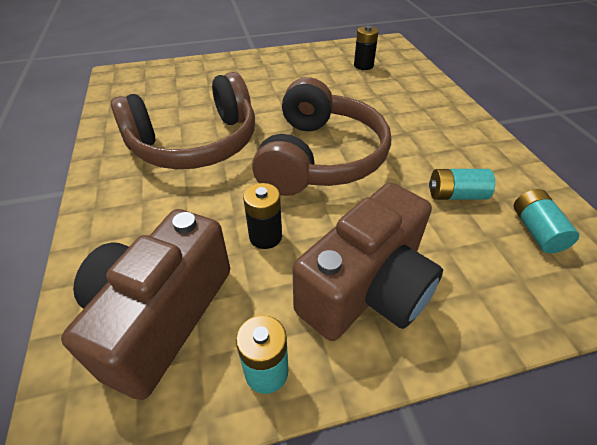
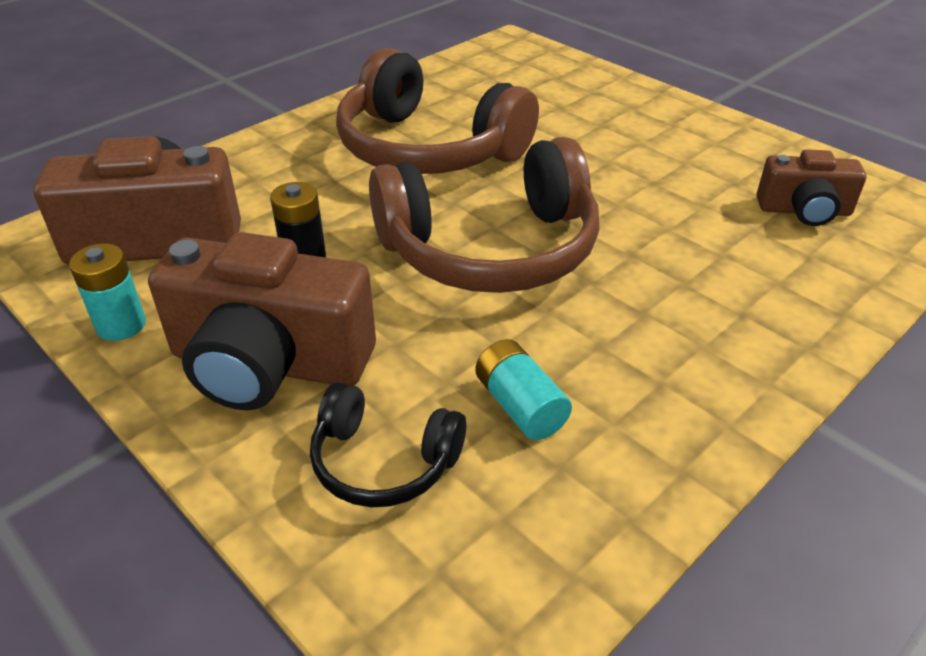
camera: 60 degrees right, 5 degrees down
black battery [354,26,379,70] -> brown camera [757,149,867,226]
turquoise battery [514,189,579,253] -> none
none -> black headphones [310,382,466,507]

